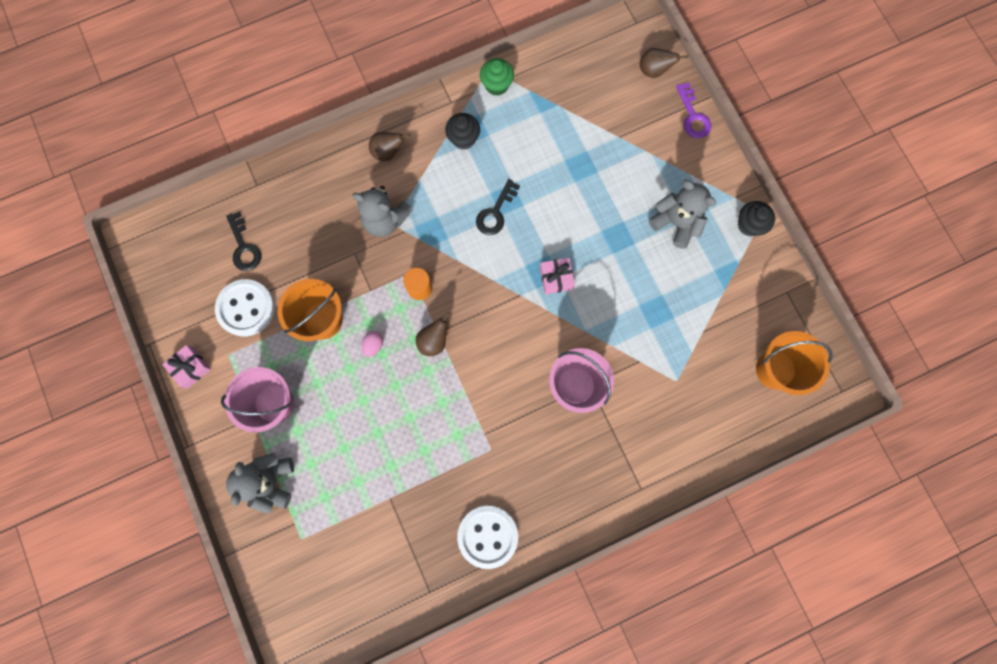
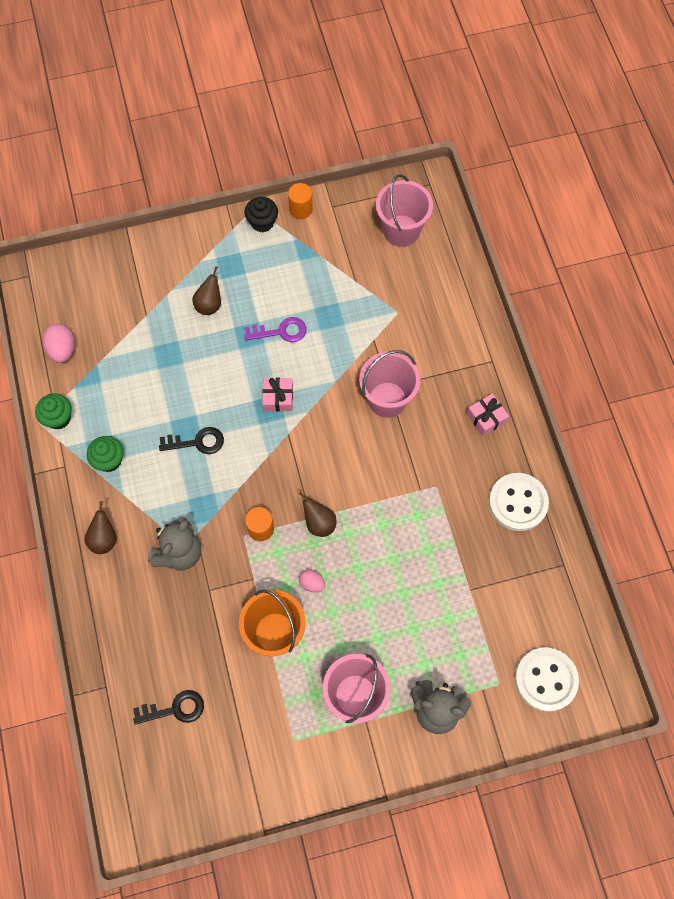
camera: 80 degrees left, 10 degrees down
pink gift [162,345,211,388] -> pink gift moved to [467,393,509,436]
white button [215,279,275,336] -> white button moved to [515,647,579,712]
black cupcake [445,113,480,150] -> green cupcake [87,436,124,472]
black key [476,179,520,235] -> black key turned 45 degrees counterclockwise [159,427,224,454]
brown pear [640,48,688,78] -> brown pear moved to [192,266,221,315]
grey teddy bear [649,180,716,249] -> none
purple key [676,82,711,138] -> purple key moved to [245,317,307,342]
orange bucket [756,331,833,395] -> pink bucket [376,174,433,247]
none -> pink egg [42,324,75,363]
none -> orange cylinder [288,183,313,219]

